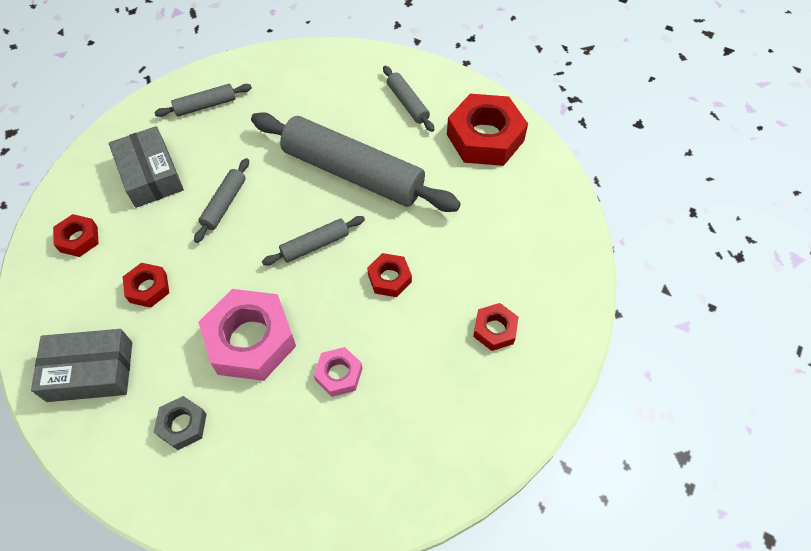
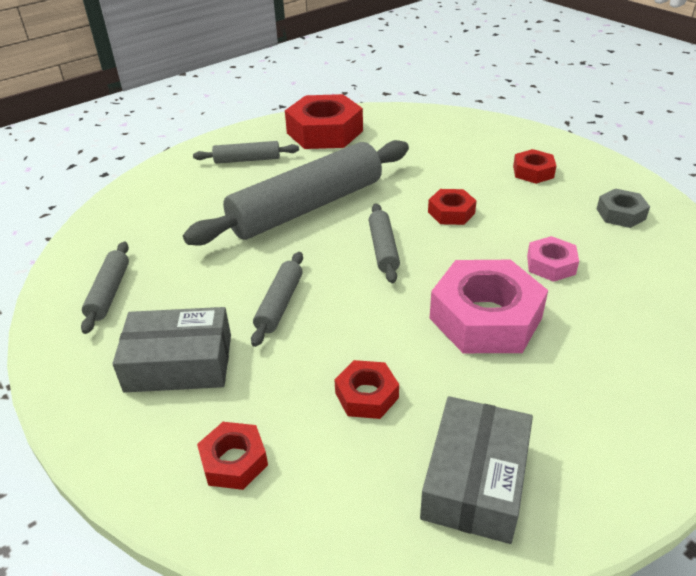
camera: 65 degrees left, 20 degrees down
grey nut [154,396,207,450] -> grey nut moved to [597,188,650,228]
grey rolling pin [194,158,249,243] -> grey rolling pin turned 60 degrees clockwise [251,252,303,347]

